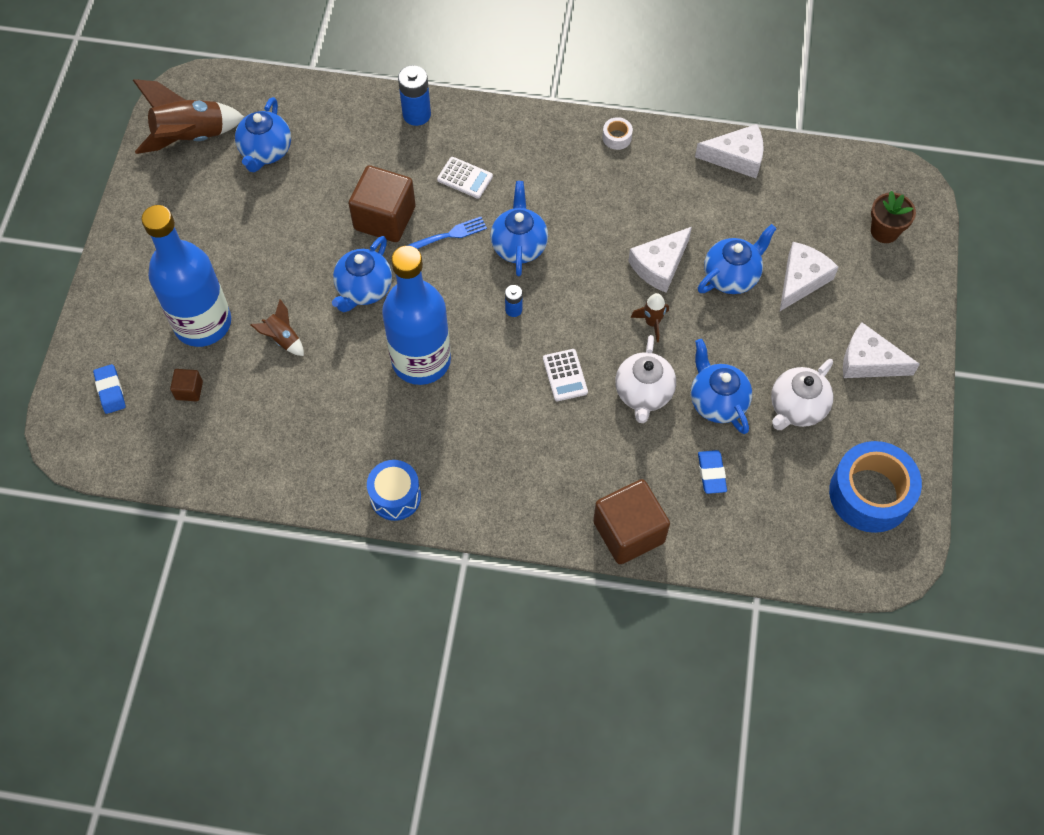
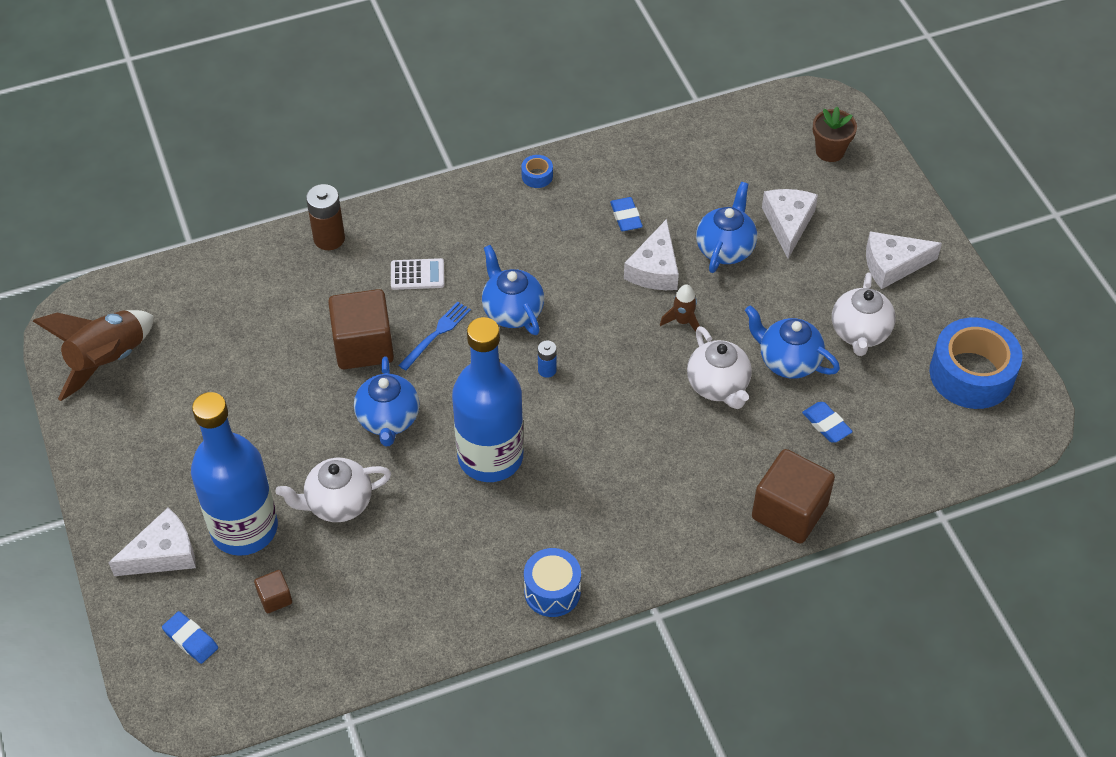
camera: 30 degrees left, 10 degrees down
blue teapot [235,97,291,172] -> none
brown rocket [251,299,304,356] -> white teapot [276,458,391,522]
blue battery [398,65,431,126] -> brown battery [306,184,345,250]
white calculator [543,349,588,401] -> none
white tape [602,117,633,150] -> blue tape [521,155,553,188]
white cheese [695,124,764,178] -> white cheese moved to [108,508,196,576]
none -> blue eraser [610,197,643,231]

